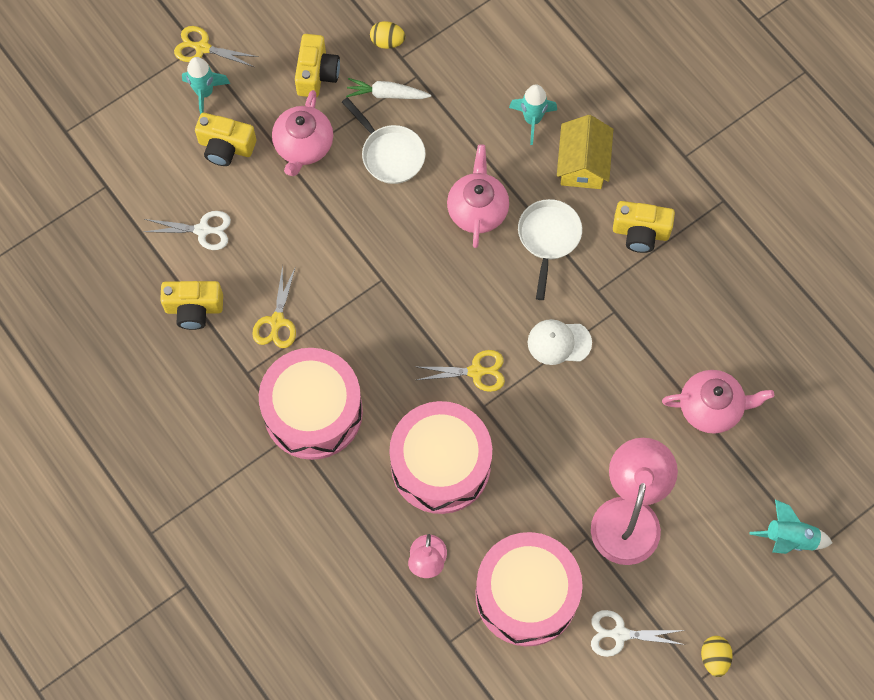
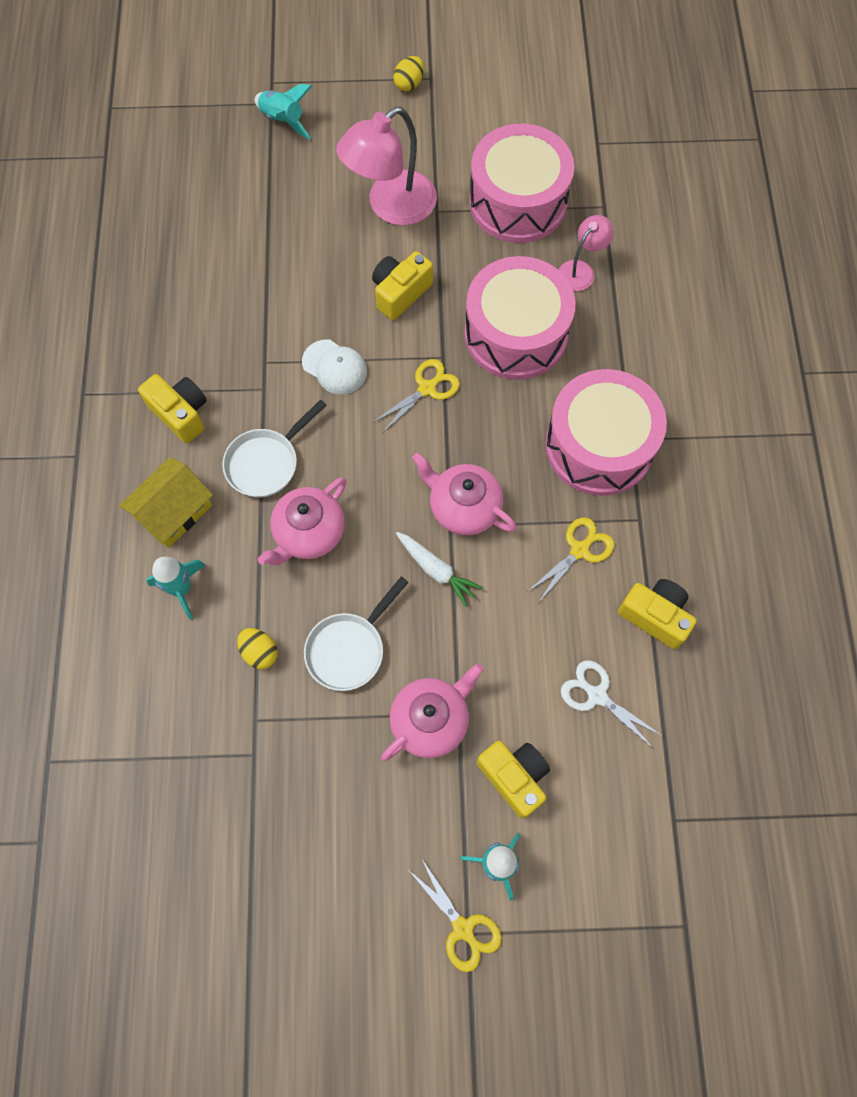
camera: 145 degrees left, 0 degrees up
yellow camera [295,34,340,97] -> yellow camera moved to [372,251,433,320]
white pan [342,97,426,184] -> white pan turned 135 degrees counterclockwise [304,576,409,691]
white carrot [346,78,431,99] -> white carrot moved to [396,532,483,607]
yellow egg [370,21,406,49] -> yellow egg moved to [237,628,278,669]
yellow scissors [417,350,505,392] -> yellow scissors turned 105 degrees clockwise [372,359,460,432]
white scissors [591,610,685,657] -> none
pink teapot [662,370,774,434] -> pink teapot moved to [412,453,516,535]

